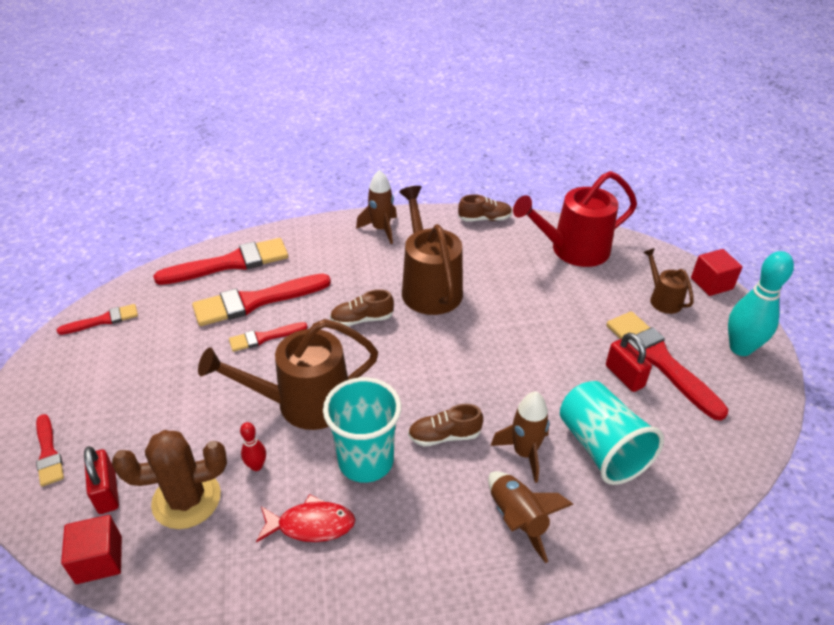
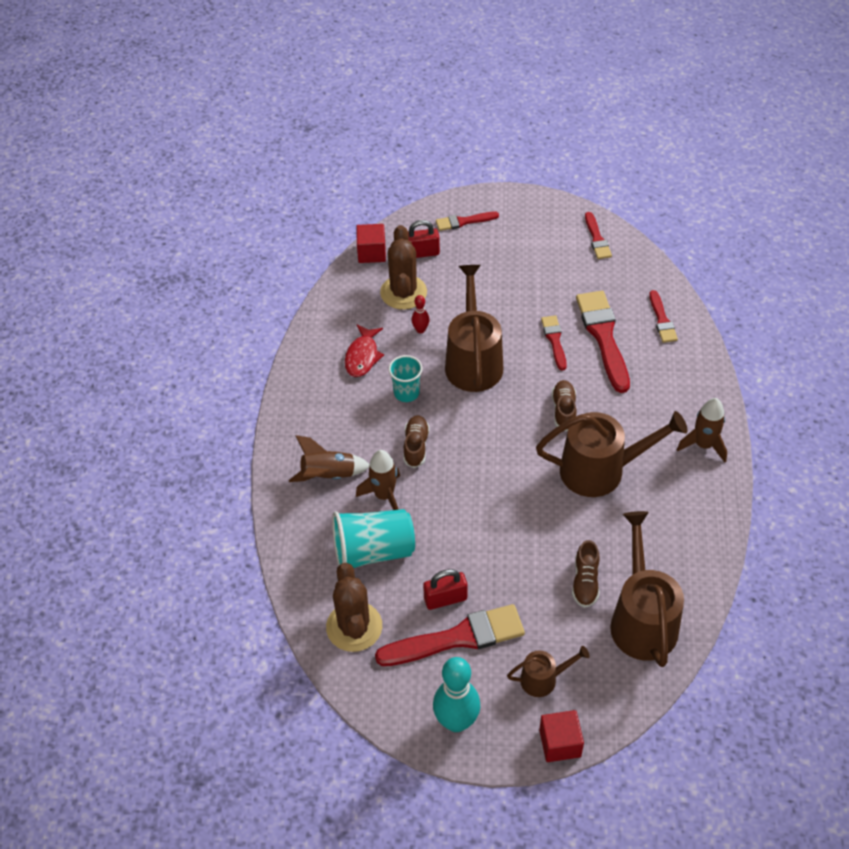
camera: 105 degrees right, 10 degrees up
red brush [153,238,288,285] -> red brush [649,290,678,343], size x0.54
turquoise cup [323,377,401,483] -> turquoise cup [388,355,422,402], size x0.60
brown shoe [458,194,512,222] -> brown shoe moved to [572,540,600,608]
red watering can [513,171,637,267] -> brown watering can [610,511,684,667]
none -> brown cactus [326,563,382,652]

